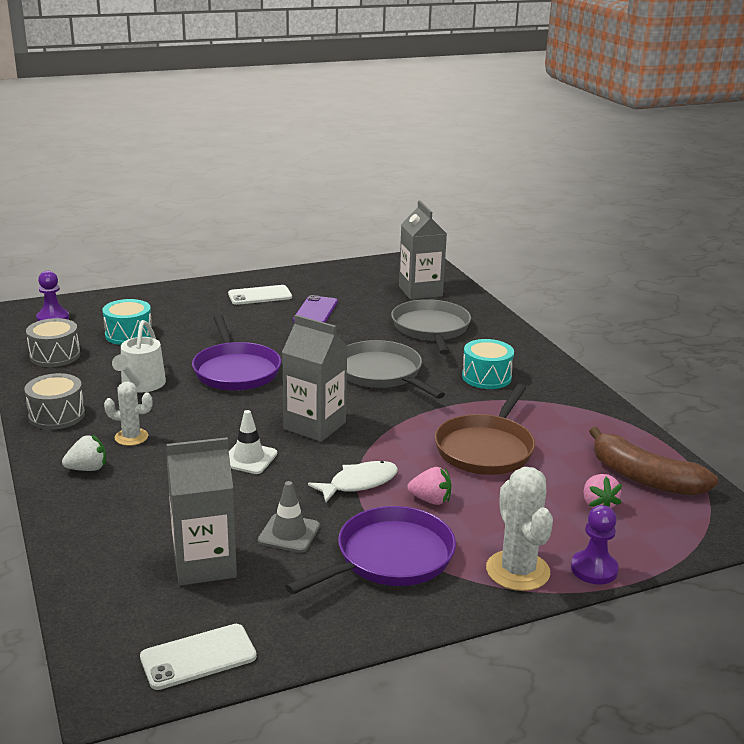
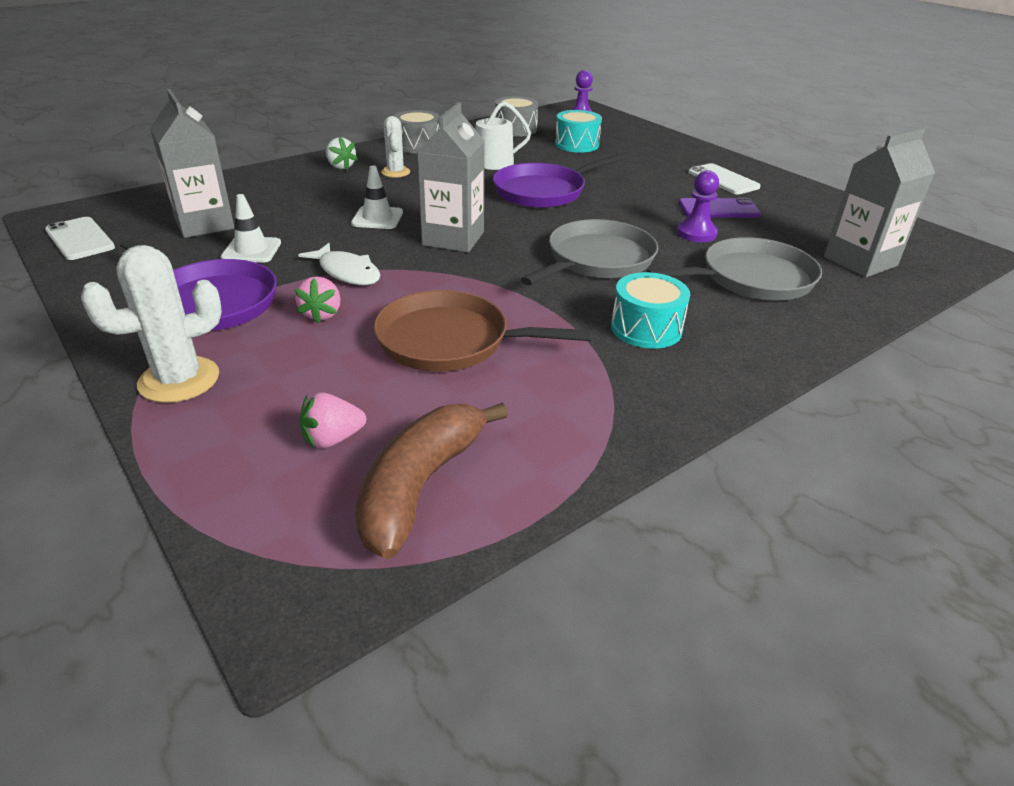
camera: 75 degrees right, 10 degrees up
grey traffic cone [258,481,320,553] -> white traffic cone [220,194,281,263]
purple pawn [571,505,619,585] -> purple pawn moved to [677,170,719,242]

